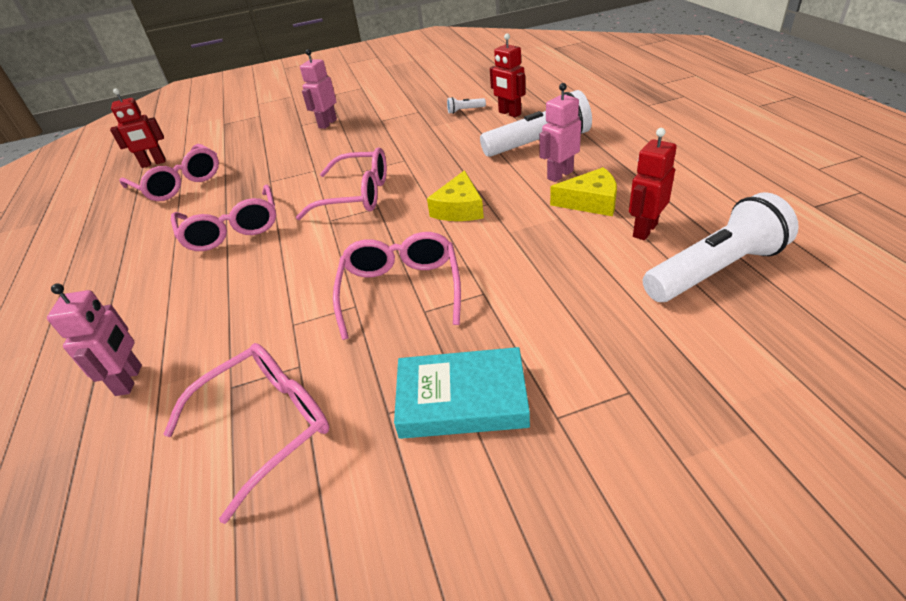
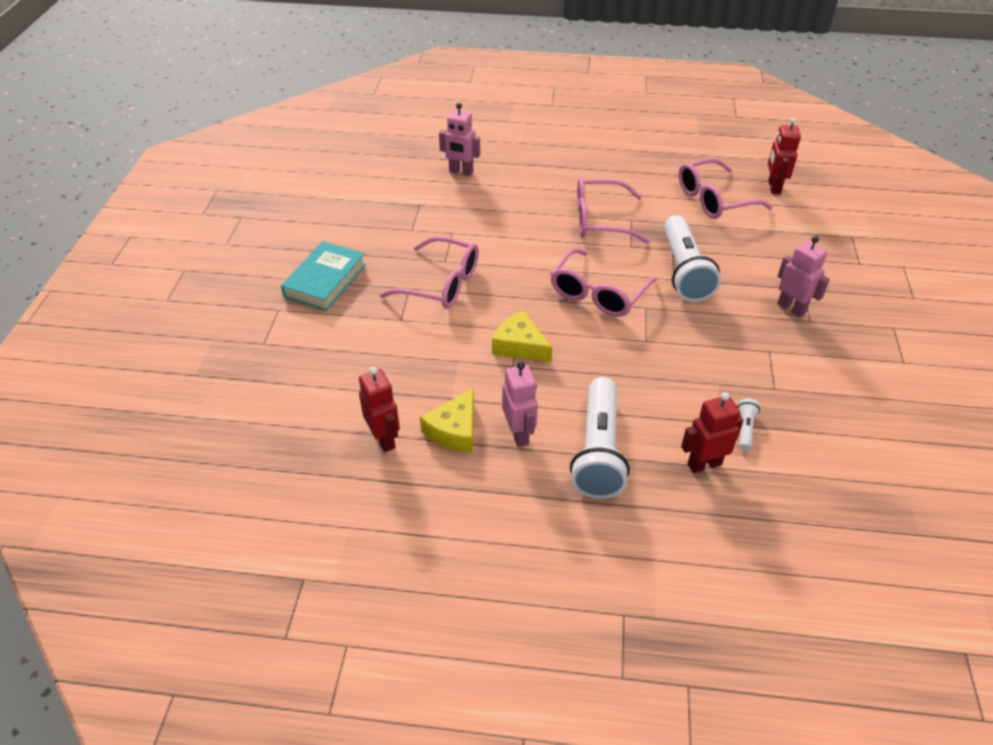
camera: 110 degrees right, 5 degrees up
pink glasses [163,343,329,524] -> none
white flashlight [643,192,799,302] -> white flashlight moved to [664,215,721,302]

